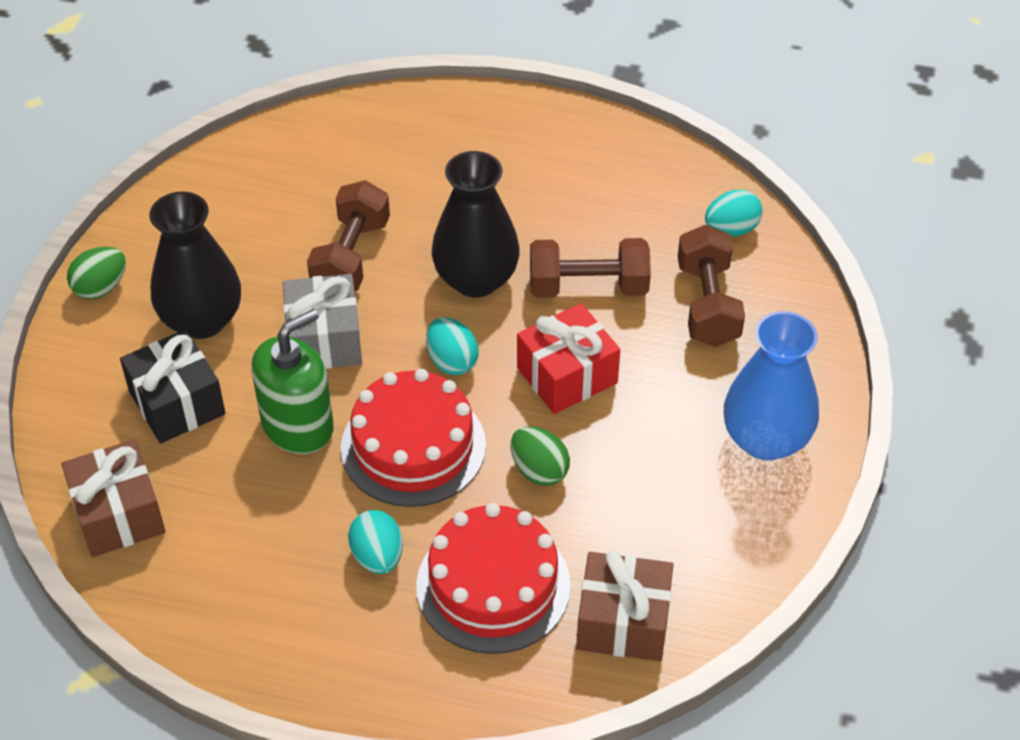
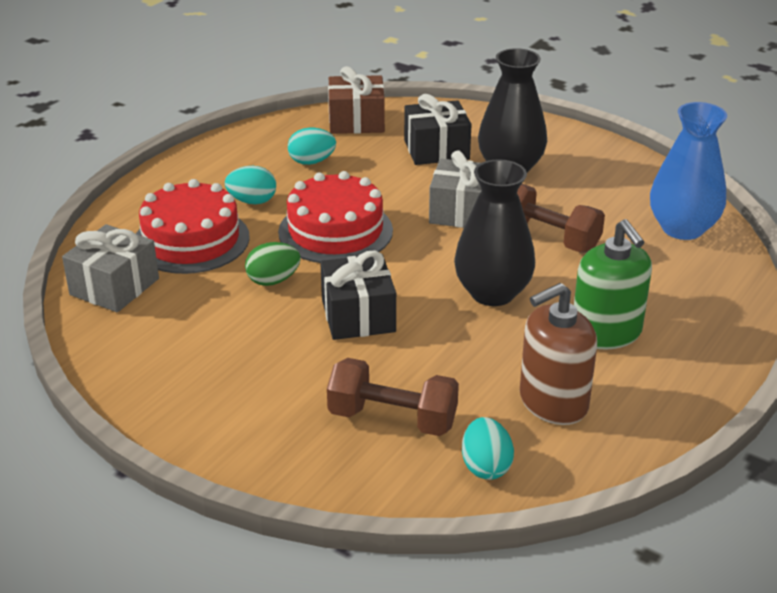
camera: 110 degrees right, 15 degrees down
green egg [67,247,126,299] -> none
green soap dispenser [251,309,334,454] -> green soap dispenser moved to [574,219,652,349]
turquoise egg [426,317,479,375] -> turquoise egg moved to [288,128,336,165]
red gift [517,303,620,414] -> black gift [320,250,396,340]
brown dumbbell [530,238,651,298] -> none
brown gift [576,550,673,661] -> grey gift [62,224,159,312]
blue vase [724,311,819,461] -> blue vase moved to [650,102,727,240]
none -> brown soap dispenser [520,283,597,425]

